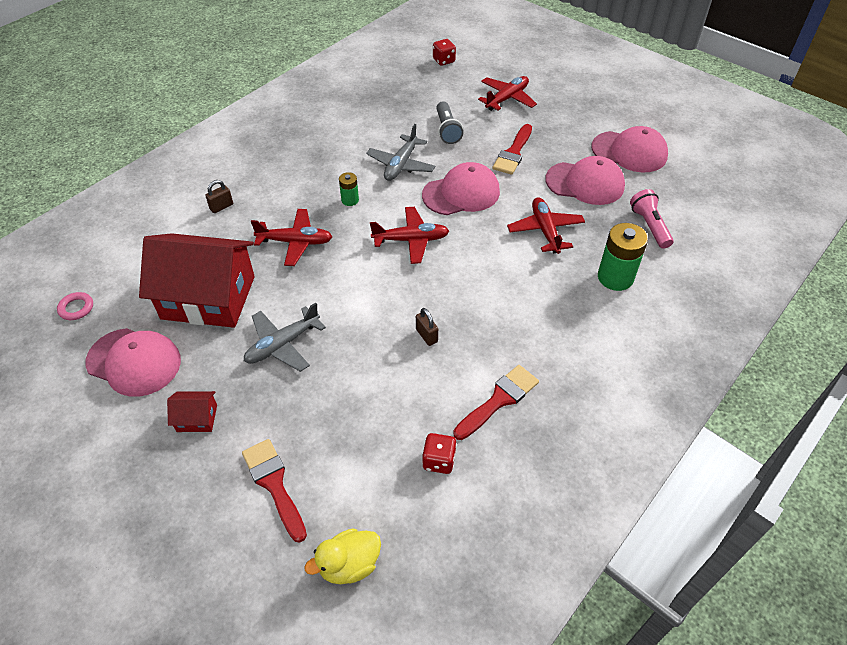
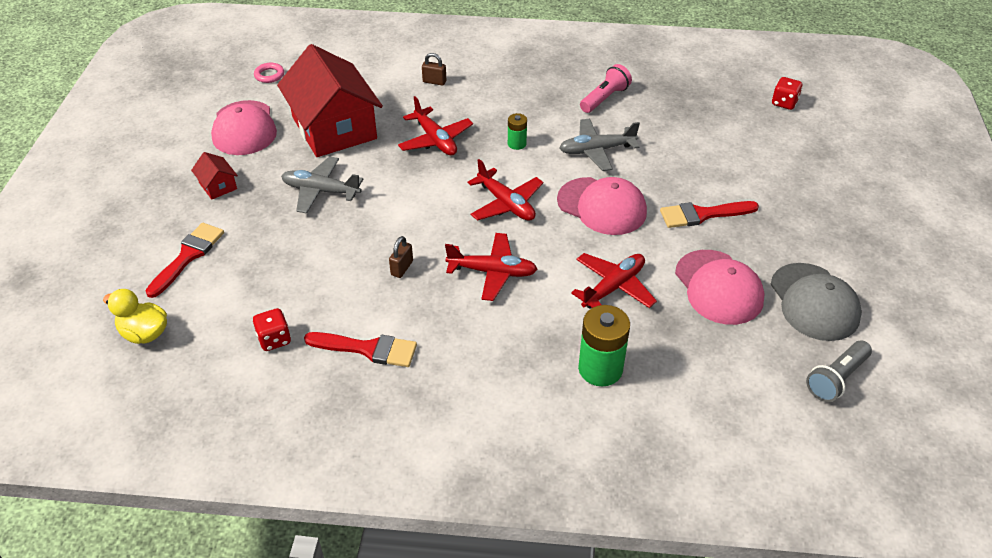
camera: 55 degrees right, 5 degrees down
grey flashlight [436,101,463,144] -> grey flashlight moved to [806,341,872,402]
red plane [478,76,537,111] -> red plane moved to [445,233,538,301]
pink cap [591,126,668,172] -> grey cap [770,263,862,341]
pink flashlight [630,189,674,249] -> pink flashlight moved to [580,64,632,113]

